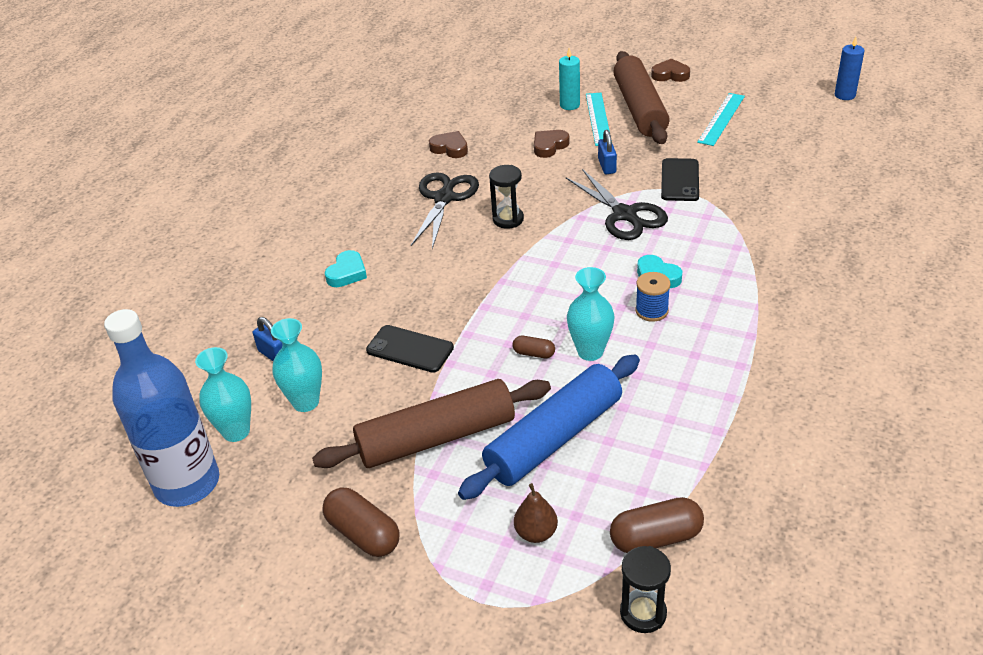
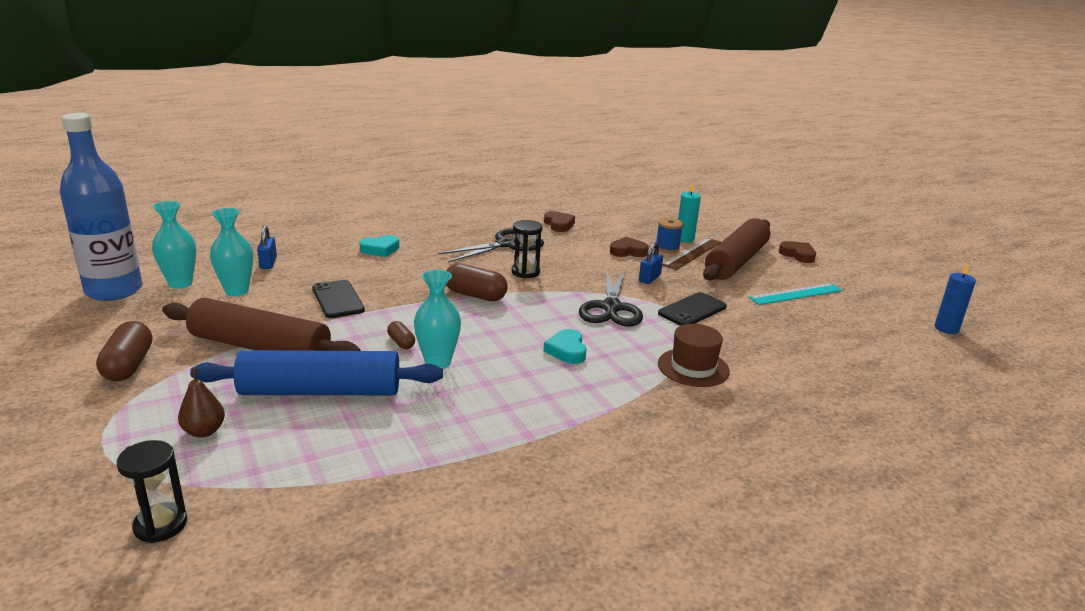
camera: 35 degrees right, 15 degrees down
turquoise ruler [586,93,610,146] -> brown ruler [662,238,721,270]
brown capsule [610,497,704,553] -> brown capsule moved to [446,263,507,301]
blue spool [635,272,671,322] -> blue spool moved to [656,218,683,253]
none -> brown hat [658,324,730,387]

